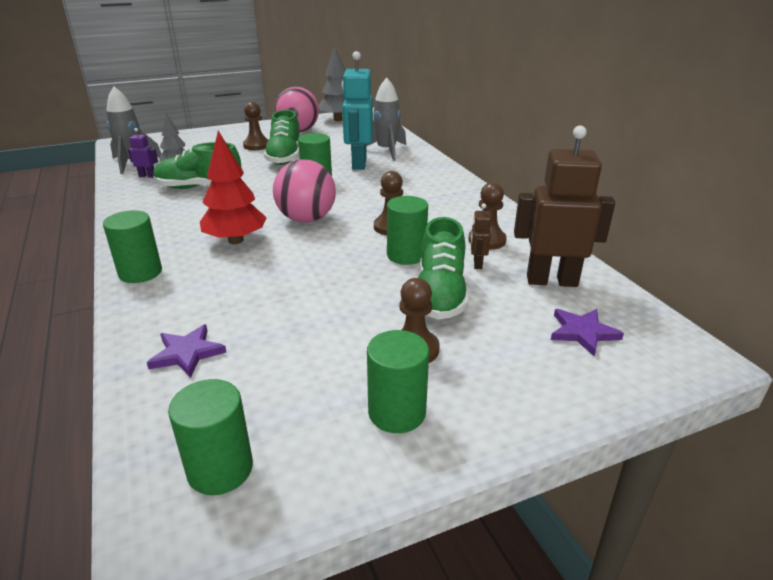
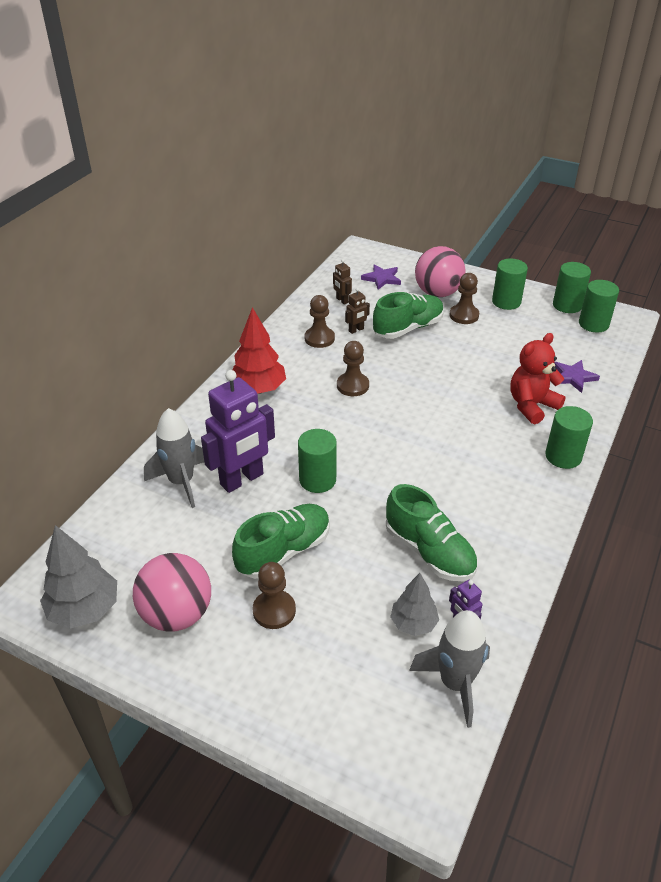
camera: 130 degrees left, 10 degrees up
red tree [200,131,267,244] -> red tree moved to [232,307,286,394]
pink ball [273,159,336,223] -> pink ball moved to [415,246,466,297]
turquoise robot [342,51,373,170] -> purple robot [201,370,275,493]
green cylinder [387,196,428,265] -> green cylinder moved to [553,262,591,313]
brown robot [514,125,615,287] -> brown robot [333,259,352,305], size x0.44
none -> red teddy bear [511,333,566,424]

